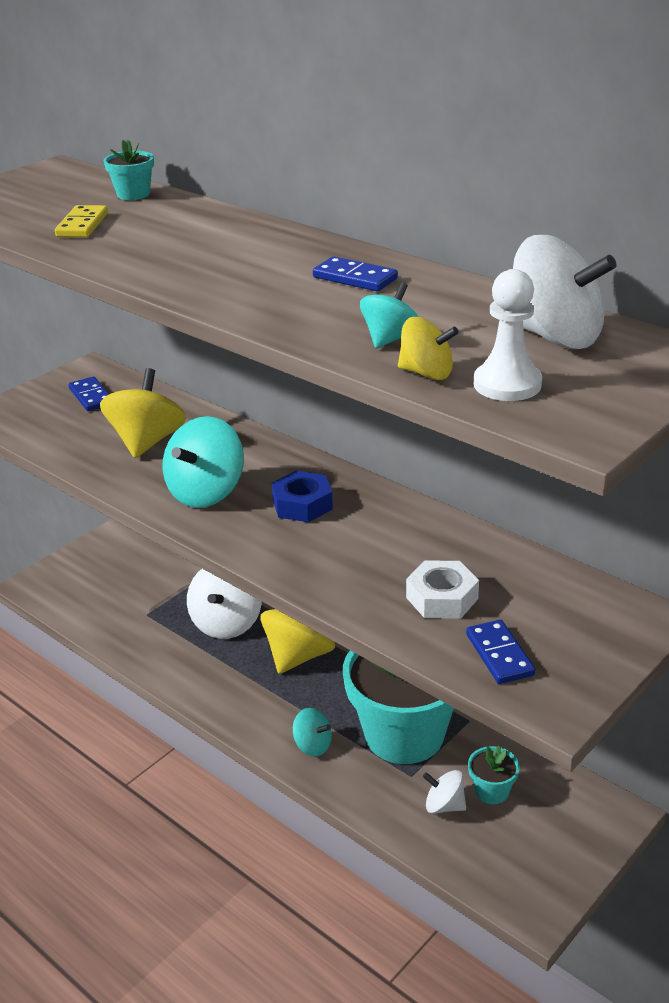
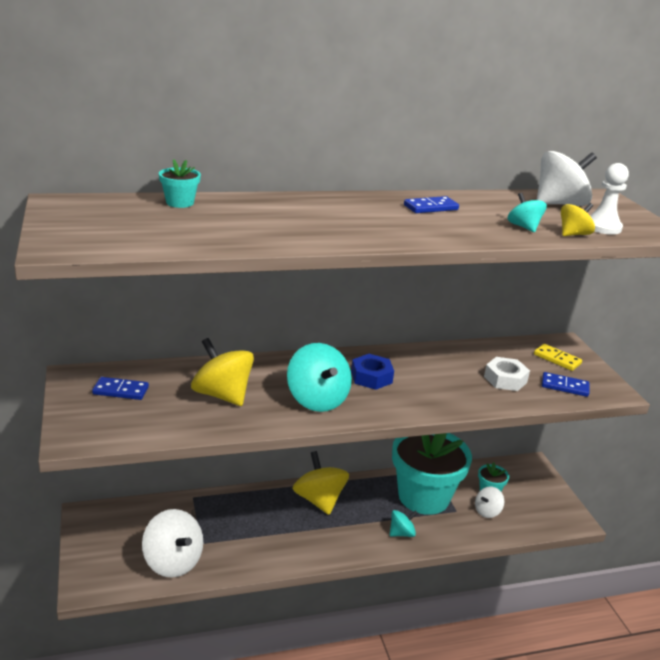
camera: 60 degrees left, 5 degrees down
yellow domino [55,205,108,237] -> yellow domino moved to [534,344,582,371]
white spinning top [187,569,262,639] -> white spinning top moved to [142,509,203,578]

